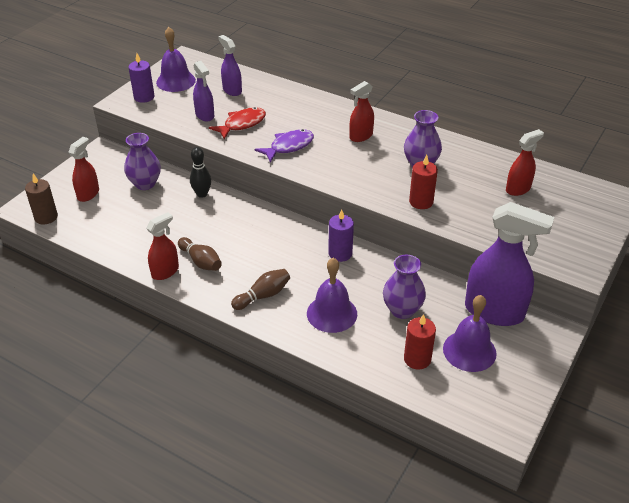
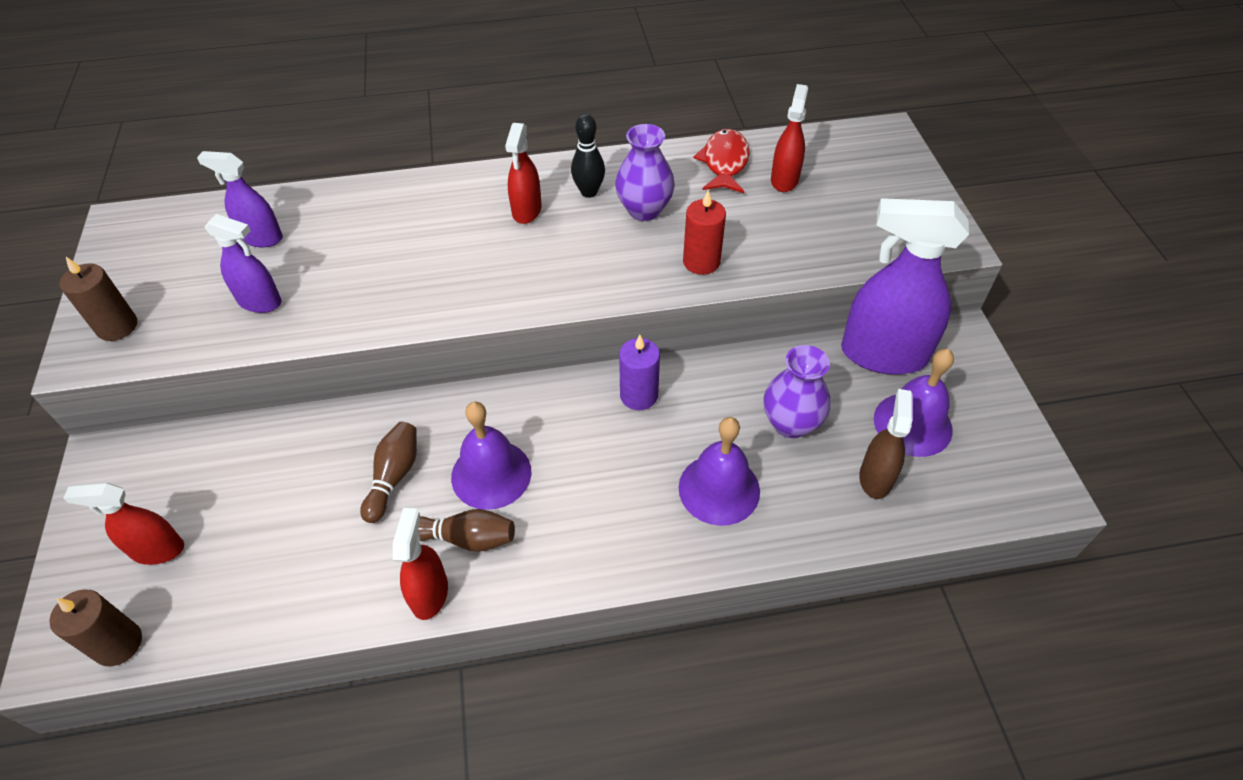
camera: 40 degrees left, 10 degrees up
red spray bottle [68,137,99,202] -> red spray bottle turned 75 degrees counterclockwise [63,483,184,565]
purple vase [124,133,161,190] -> none
purple candle [128,53,154,103] -> brown candle [60,257,137,341]
purple bell [156,27,196,92] -> purple bell moved to [451,402,531,510]
black bowling pin [190,147,211,198] -> black bowling pin moved to [571,114,605,198]
red fish [209,107,266,139] -> red fish moved to [694,129,750,193]
brown bowling pin [231,269,290,310] -> brown bowling pin moved to [360,422,417,523]
purple fish [255,129,314,163] -> none
red candle [404,314,436,370] -> brown spray bottle [859,389,913,499]
purple spray bottle [465,202,554,326] -> purple spray bottle turned 150 degrees counterclockwise [841,198,969,375]

